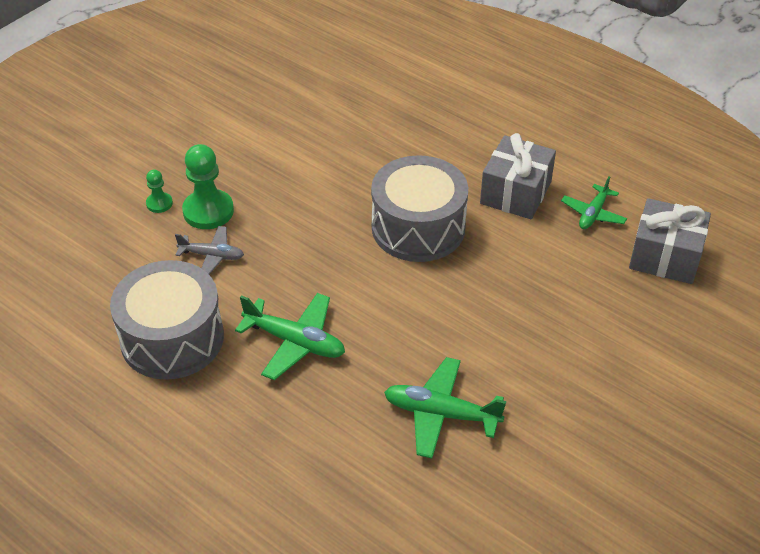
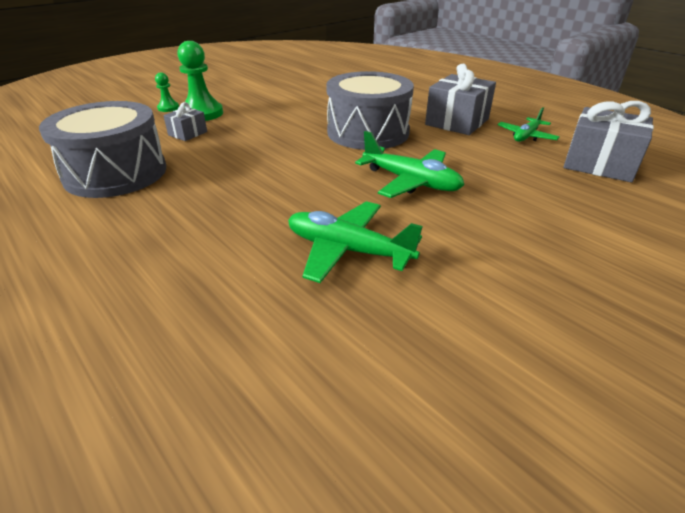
camera: 10 degrees right, 10 degrees down
grey plane [175,226,244,274] -> grey gift [163,102,207,141]
green plane [235,293,345,380] -> green plane moved to [355,131,464,198]

